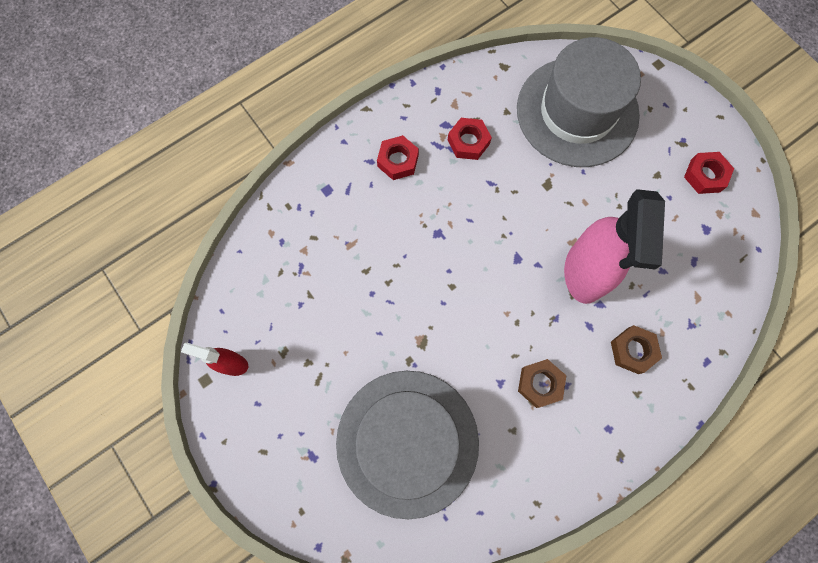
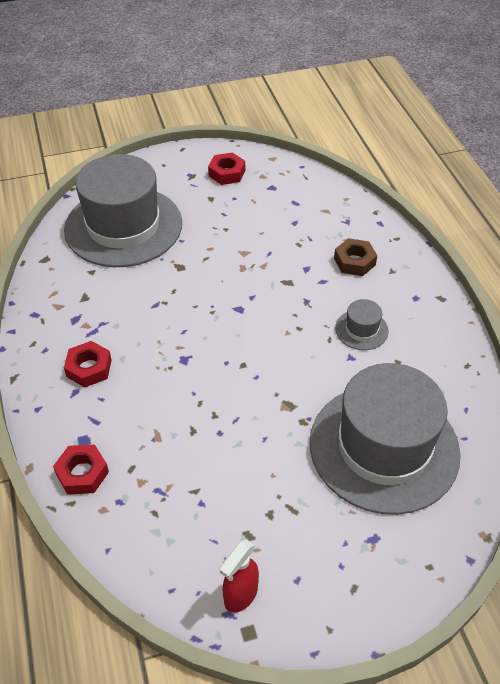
camera: 70 degrees left, 25 degrees down
red nut [448,118,492,160] -> red nut moved to [53,444,109,495]
brown nut [518,359,567,408] -> grey hat [335,299,389,350]
pink spray bottle [564,189,665,304] -> none

